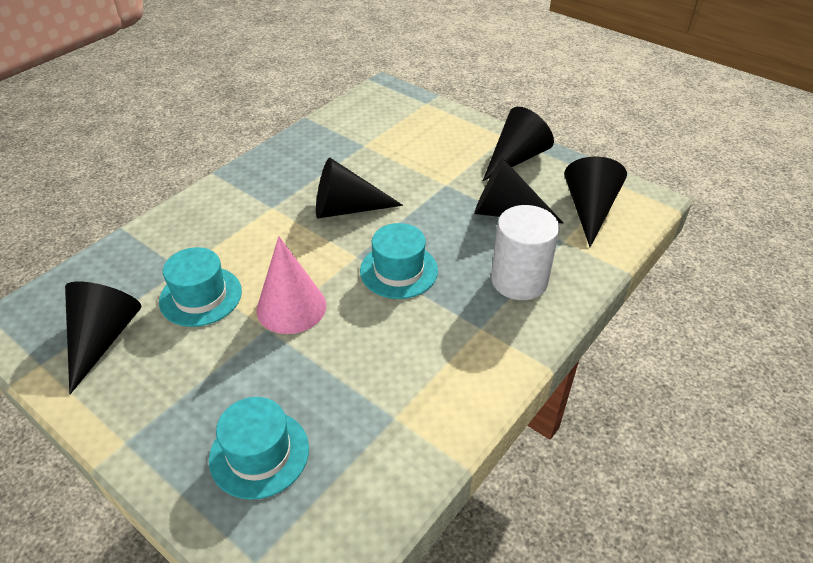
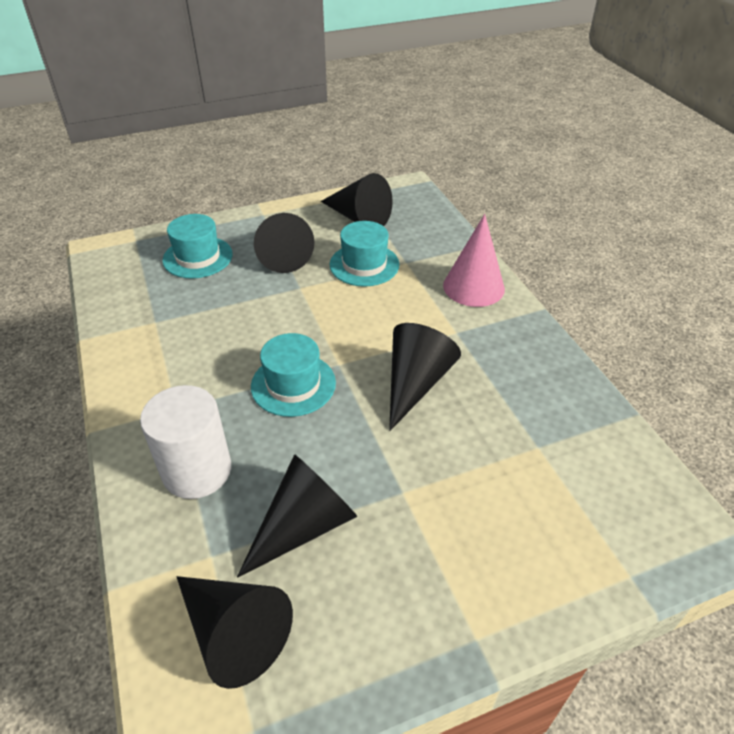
camera: 120 degrees right, 0 degrees up
pink cone [257,236,326,334] -> pink cone moved to [443,214,505,307]
black cone [483,107,554,181] -> black cone moved to [254,213,315,273]

